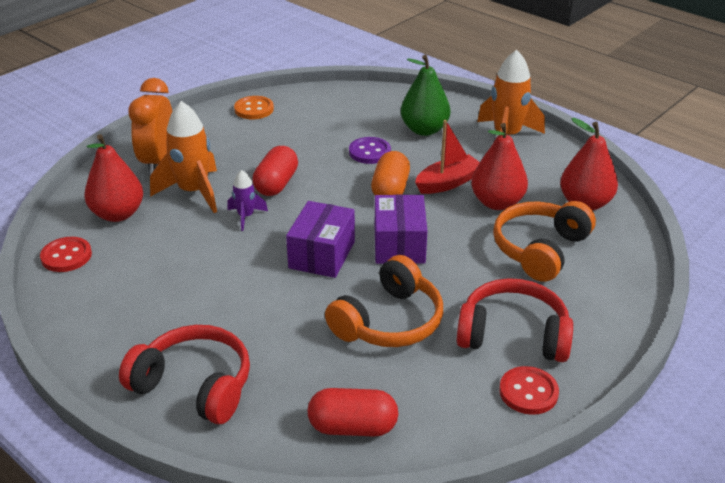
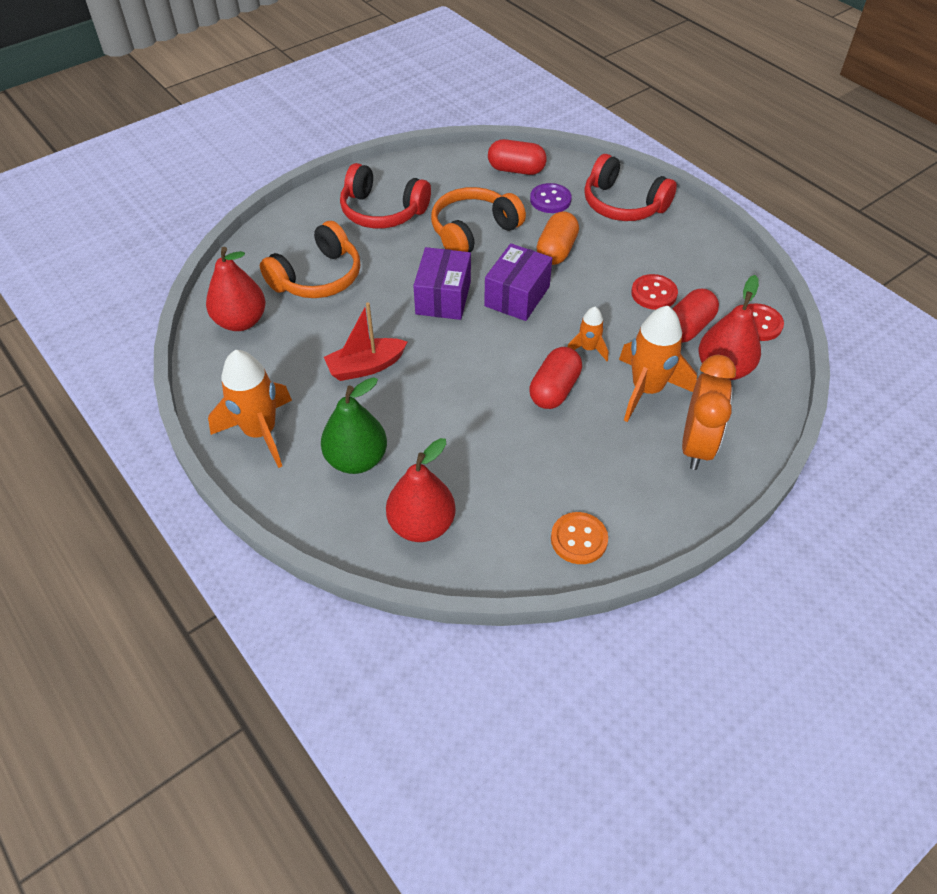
camera: 170 degrees left, 15 degrees up
purple rocket [227,170,268,231] -> orange rocket [568,307,608,361]
purple button [349,137,391,164] -> purple button moved to [530,183,572,213]
orange capsule [371,151,410,195] -> orange capsule moved to [537,211,579,265]
red pear [471,123,528,210] -> red pear moved to [386,438,456,542]
red button [499,366,559,415] -> red button moved to [631,274,678,310]
none -> red capsule [673,289,719,343]

